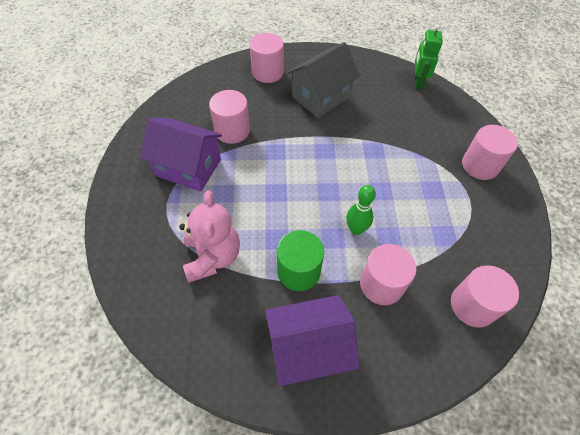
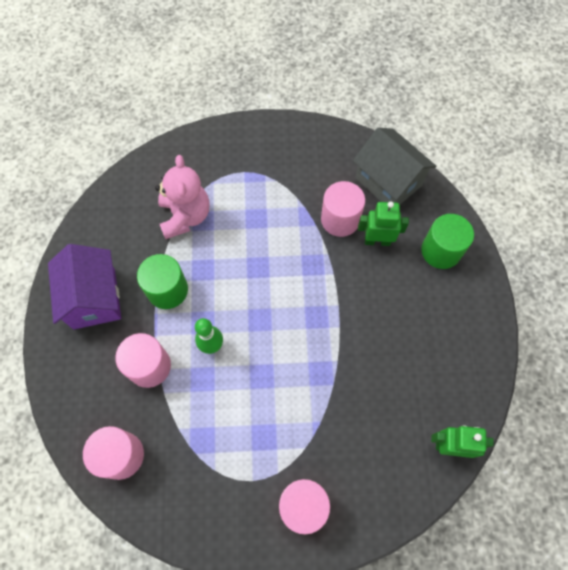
camera: 90 degrees right, 10 degrees up
purple house [140,118,222,192] -> none
pink teddy bear [179,190,240,283] -> pink teddy bear turned 90 degrees counterclockwise [155,155,209,239]
pink cylinder [250,33,284,83] -> green cylinder [421,214,474,269]
grey house [287,42,360,118] -> grey house moved to [353,127,436,205]
none -> green robot [358,201,409,246]

